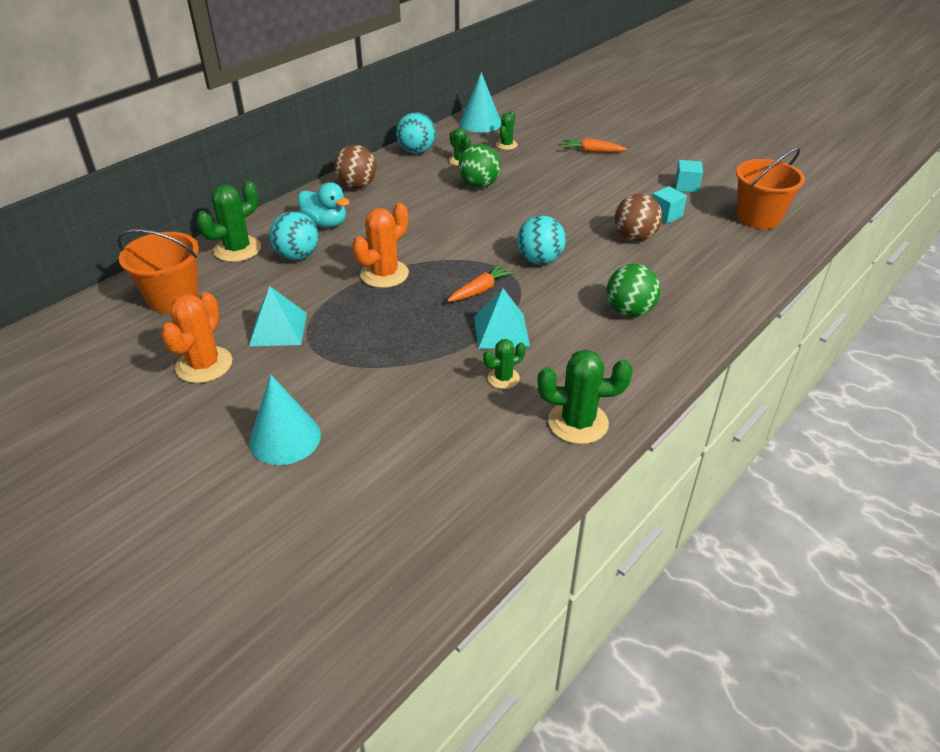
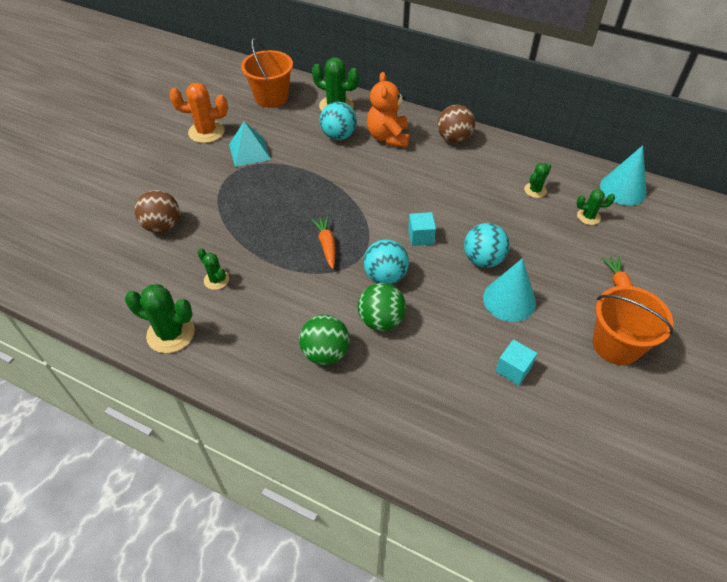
camera: 75 degrees right, 10 degrees up
turquoise cone [249,375,321,465] -> turquoise cone moved to [483,258,536,322]
turquoise duck [298,182,350,228] -> orange teddy bear [367,72,409,148]
orange cactus [352,203,409,288] -> none
turquoise ball [396,112,436,154] -> turquoise ball moved to [464,223,510,268]
orange carrot [447,263,515,302] -> orange carrot turned 135 degrees counterclockwise [311,216,335,269]
green ball [458,144,501,188] -> green ball moved to [358,283,406,331]
turquoise pyramid [474,288,530,349] -> none
green cactus [538,349,633,444] -> green cactus turned 60 degrees counterclockwise [125,284,195,353]
brown ball [615,194,662,241] -> brown ball moved to [135,190,179,233]
turquoise cube [675,160,703,193] -> turquoise cube moved to [408,212,436,246]
orange bucket [736,148,805,229] -> orange bucket moved to [593,286,674,365]

